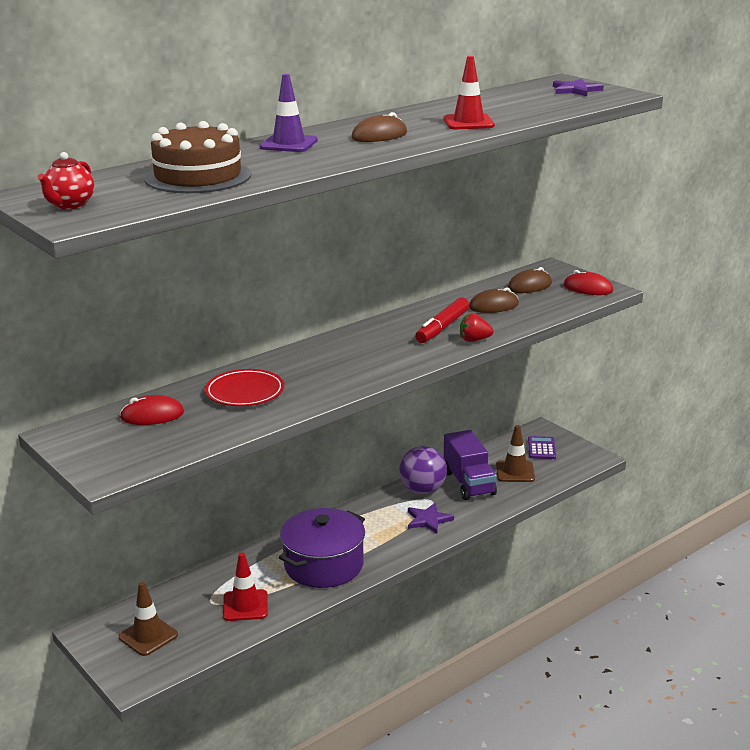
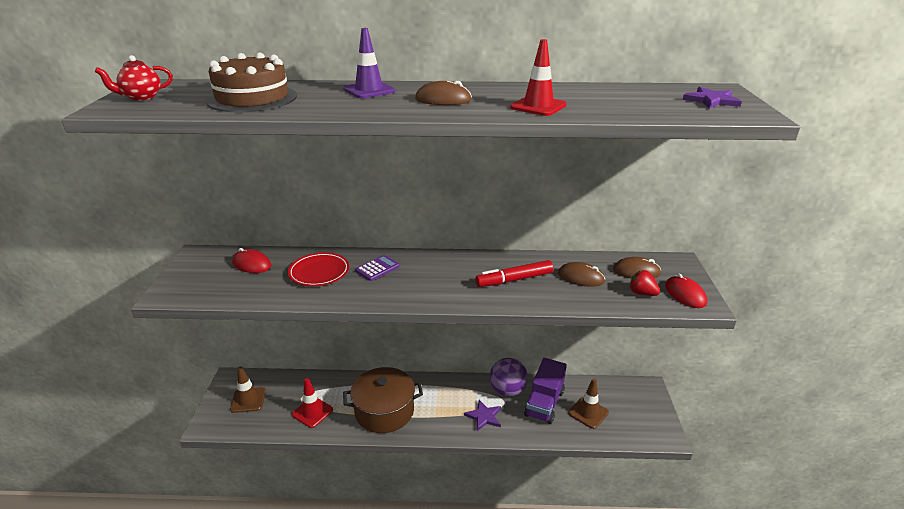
camera: 40 degrees right, 5 degrees up
purple pot [279,508,365,588] -> brown pot [343,367,423,433]
red strawberry [460,313,494,342] -> red strawberry moved to [629,270,660,296]
purple calculator [528,436,556,459] -> purple calculator moved to [355,255,400,281]

